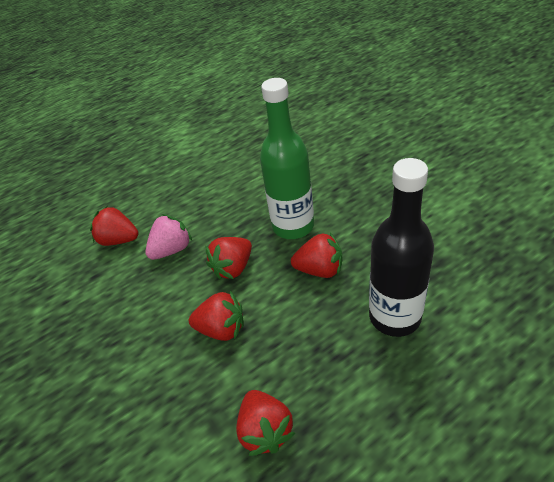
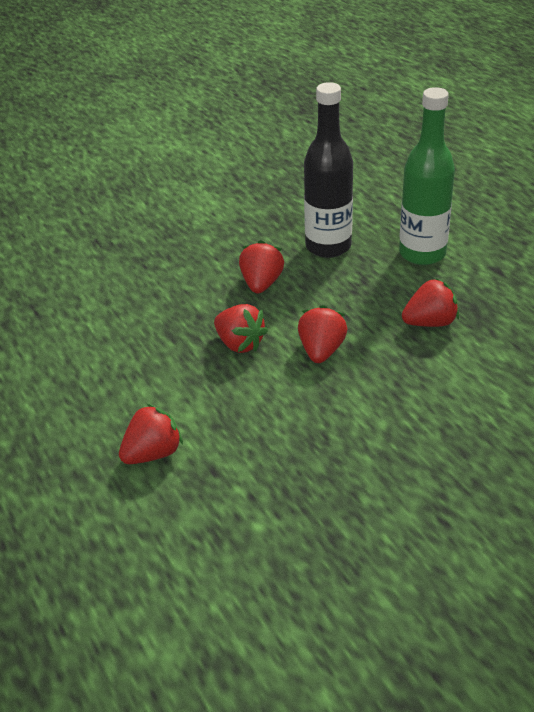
camera: 90 degrees left, 5 degrees down
red strawberry [90,206,138,246] -> red strawberry turned 150 degrees counterclockwise [119,404,183,464]
pink strawberry [145,214,192,260] -> none
green bottle [260,78,314,239] -> green bottle moved to [399,87,455,265]

